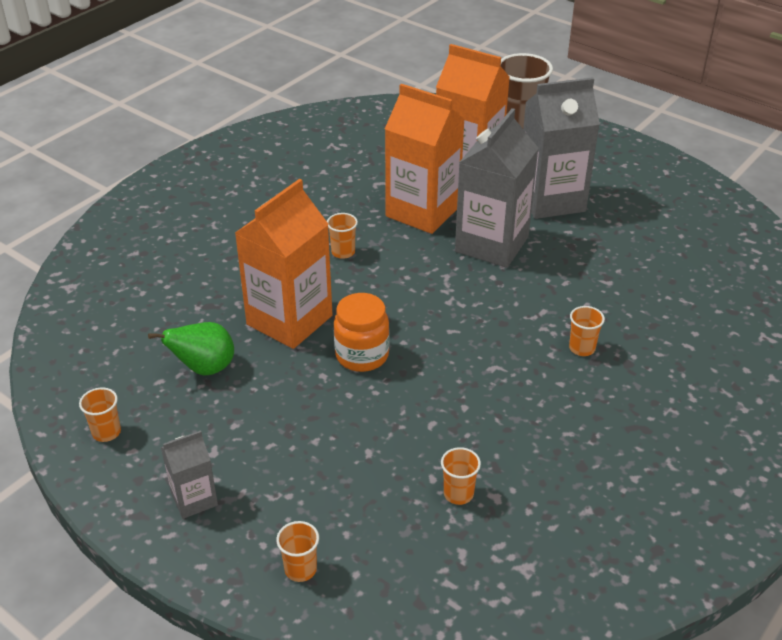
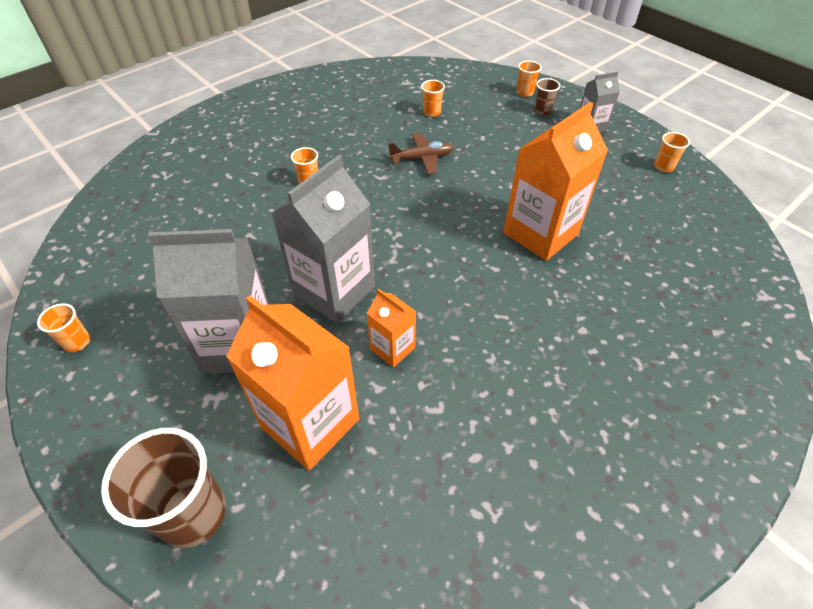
camera: 170 degrees left, 10 degrees up
green pear [148,322,234,376] -> none
orange cup [327,213,358,259] -> orange cup moved to [37,304,90,352]
orange jar [334,293,390,372] -> none
orange carton [385,84,465,234] -> orange carton [367,289,416,368], size x0.51
none -> brown plane [388,133,454,174]
none -> brown cup [534,78,560,115]

